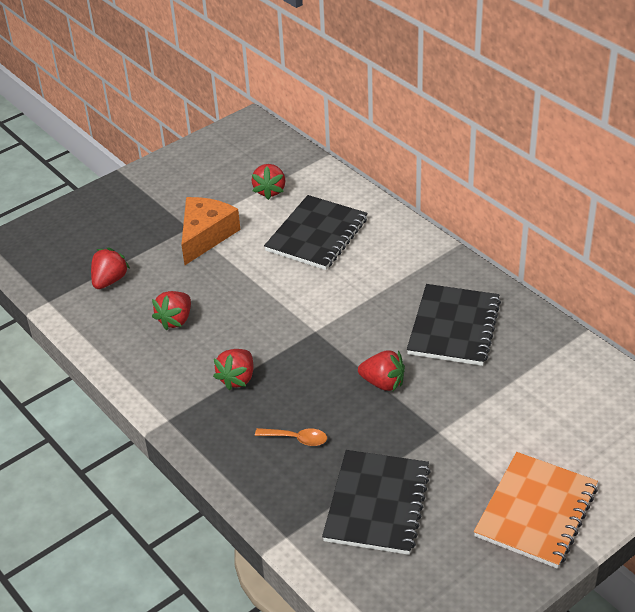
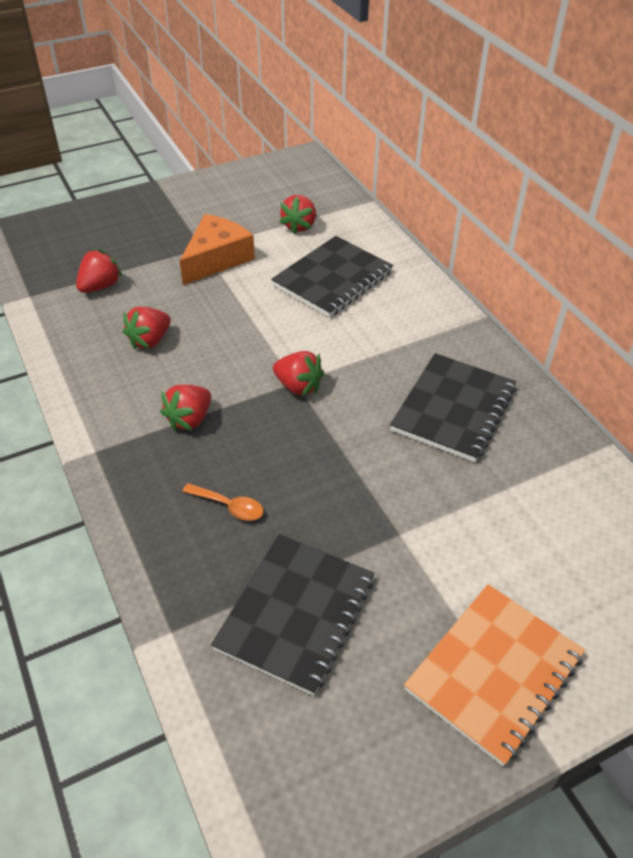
camera: 10 degrees right, 5 degrees up
red strawberry [358,350,405,391] -> red strawberry moved to [273,351,324,397]

